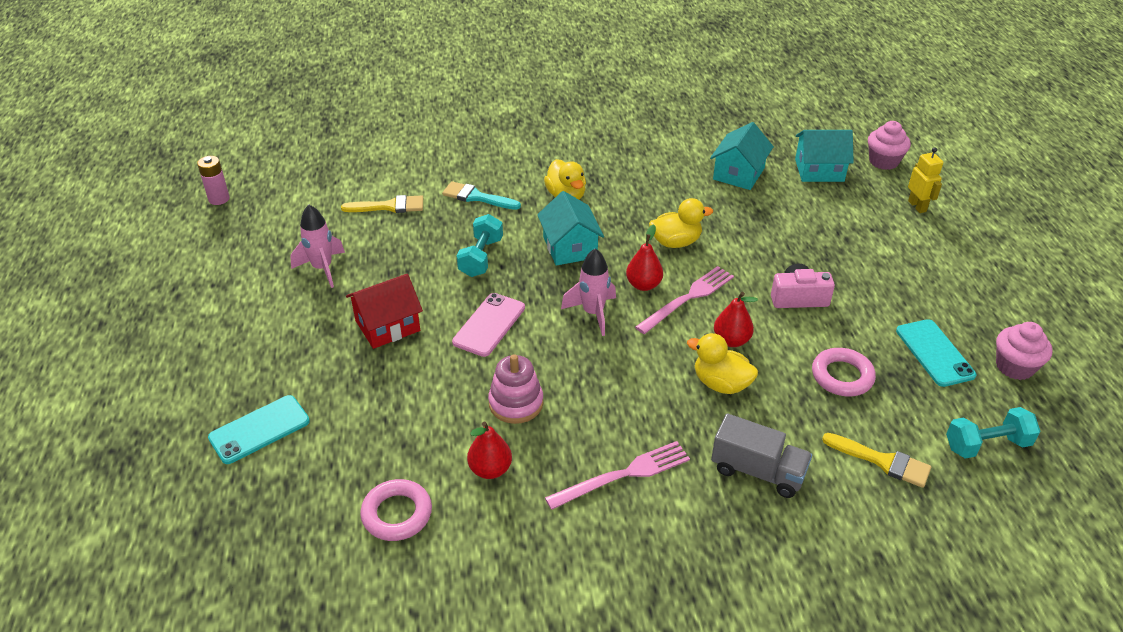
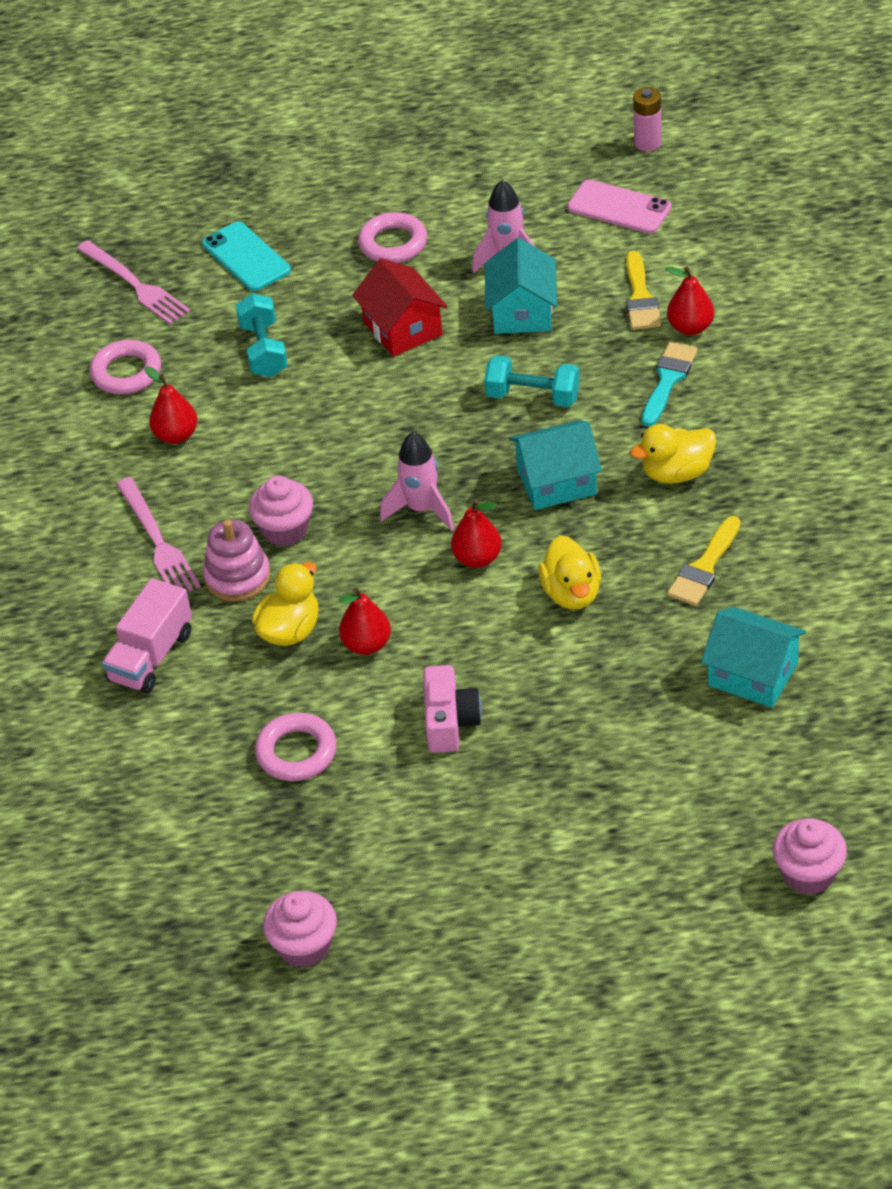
camera: 95 degrees right, 5 degrees up
pink phone [452,293,525,357] -> pink phone moved to [567,180,672,234]
pink stacking toy [488,354,543,424] -> pink stacking toy moved to [203,519,270,602]
pink fork [635,266,734,334] -> pink fork moved to [77,240,190,324]
grey truck [711,413,812,498] -> pink truck [102,578,192,693]
turquoise house [795,130,854,182] -> turquoise house moved to [485,238,557,334]
yellow brush [822,433,931,488] -> yellow brush moved to [667,516,740,606]
turquoise phone [896,319,976,387] -> none
yellow robot [908,147,943,213] -> none
turquoise dumbbell [946,407,1040,459] -> turquoise dumbbell moved to [235,293,288,377]
none -> pink cupcake [249,476,313,546]
none -> pink ring [358,212,427,263]
none -> red pear [665,267,714,335]

